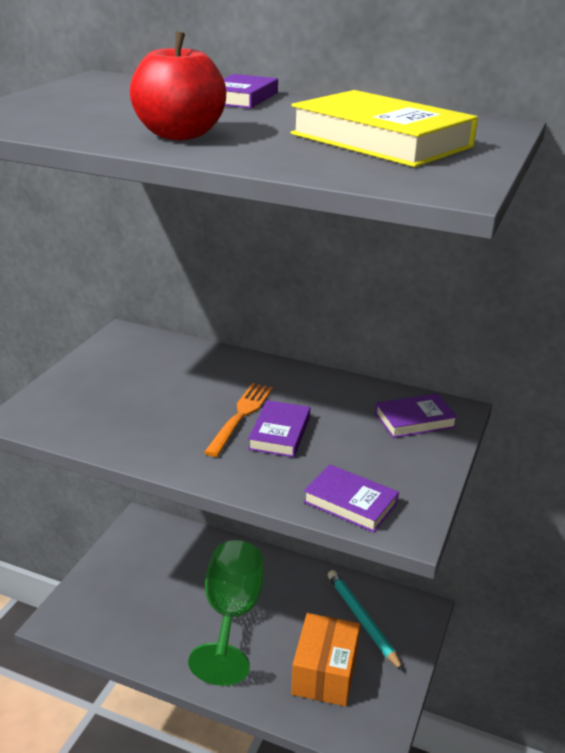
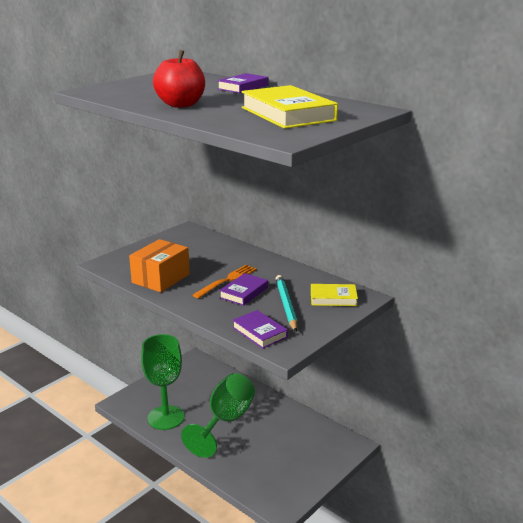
camera: 20 degrees right, 5 degrees down
orange box [291,613,360,707] -> orange box moved to [129,239,190,292]
turquoise pencil [328,570,404,672] -> turquoise pencil moved to [276,275,298,332]
purple book [375,393,458,438] -> yellow book [311,284,358,306]
none -> green goblet [141,334,184,430]

